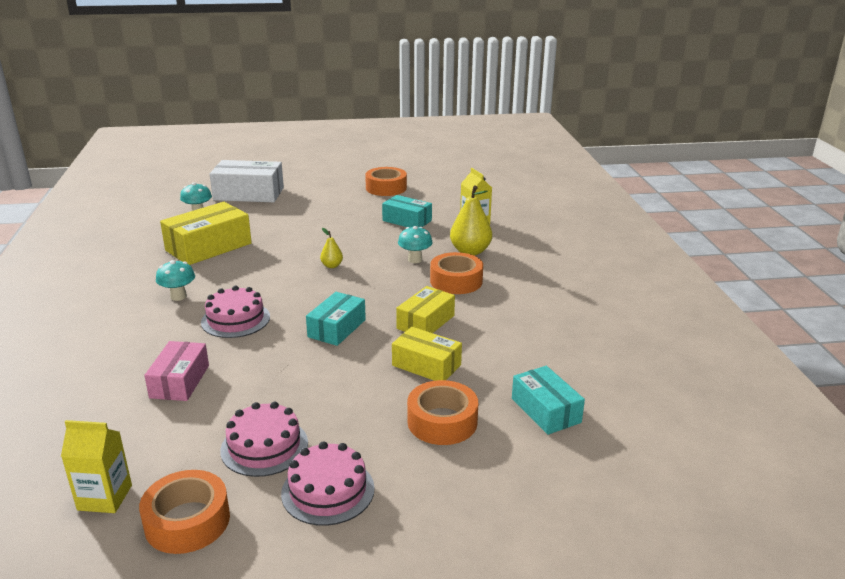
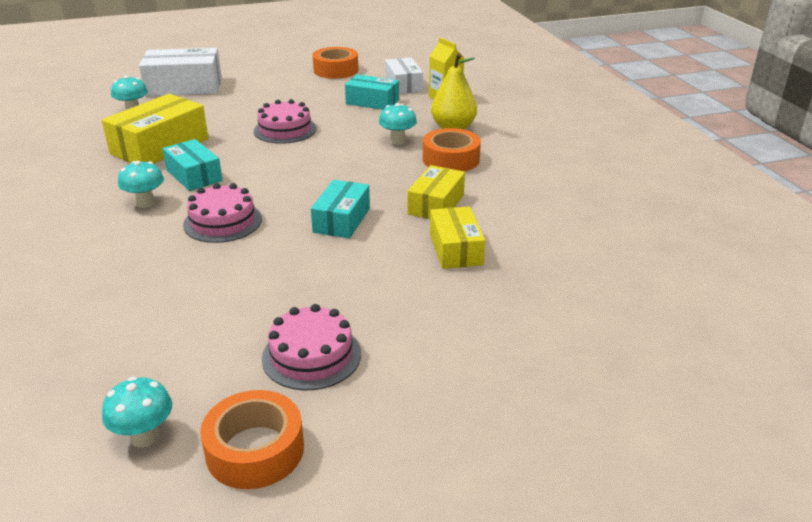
camera: 10 degrees left, 5 degrees up
yellow carton [61,420,132,513] -> turquoise mushroom [102,377,172,447]
pink box [144,341,209,401] -> none
pink cake [281,441,375,526] -> pink cake moved to [254,99,317,144]
yellow pear [320,228,343,268] -> none
yellow box [392,327,462,381] -> yellow box turned 60 degrees clockwise [430,206,485,269]
orange tape [407,380,478,445] -> none
turquoise box [512,366,585,435] -> turquoise box moved to [162,139,223,191]
none -> white box [385,57,423,94]

